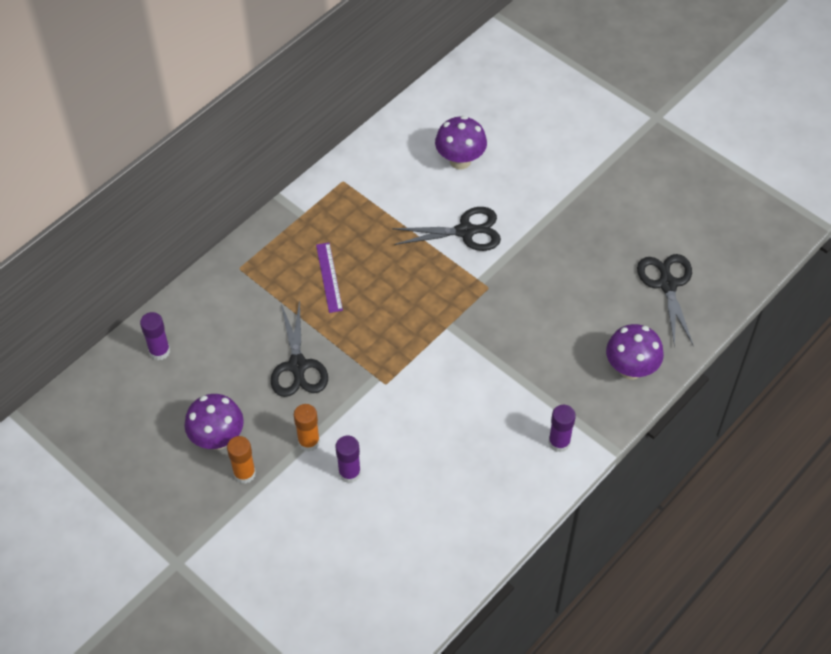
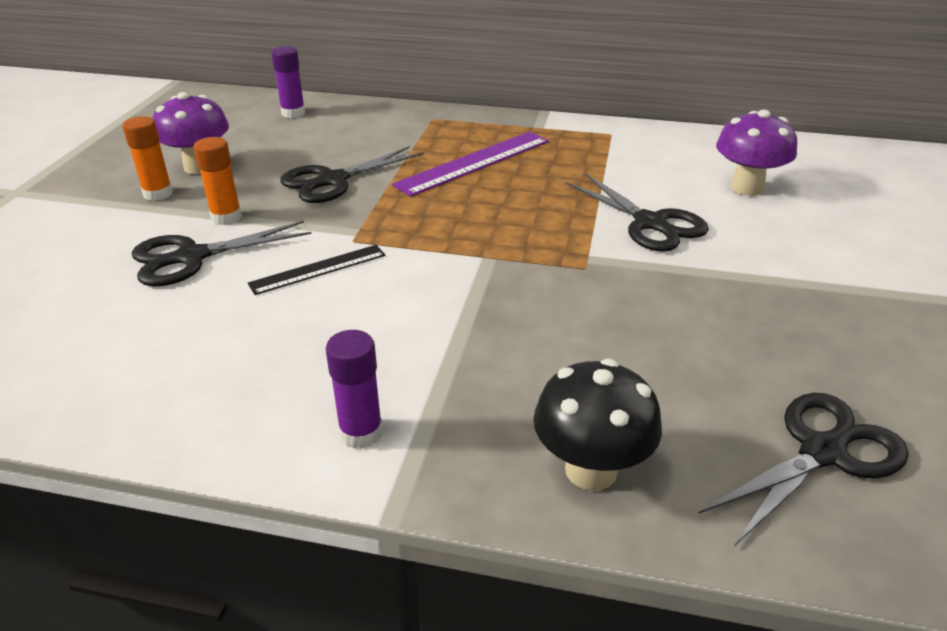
camera: 60 degrees right, 20 degrees down
purple ruler [316,243,343,313] -> purple ruler [392,132,549,197], size x1.64
purple glue stick [335,436,361,483] -> black scissors [132,221,312,286]
purple mushroom [606,324,664,380] -> black mushroom [533,359,662,491]
none -> black ruler [248,245,385,295]

